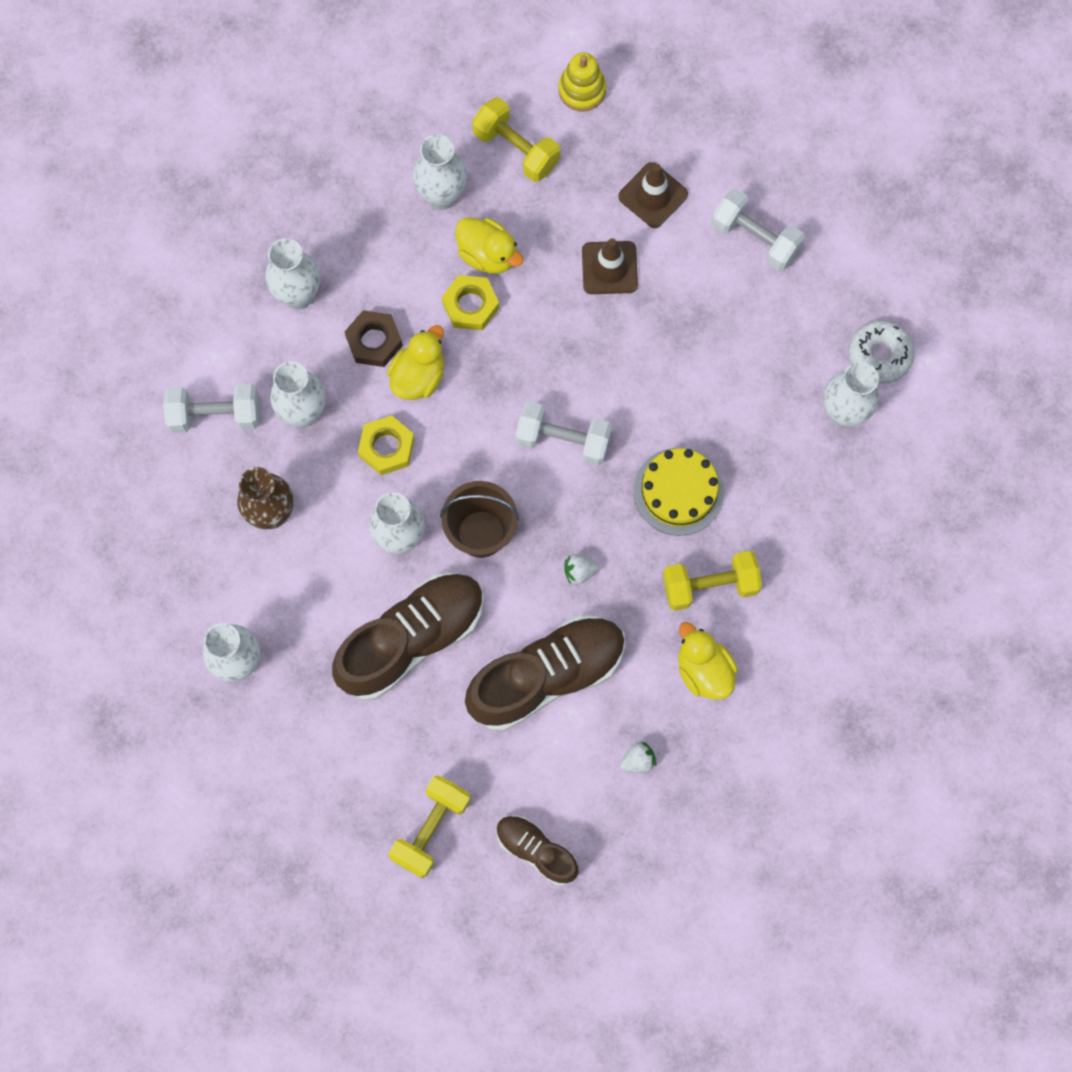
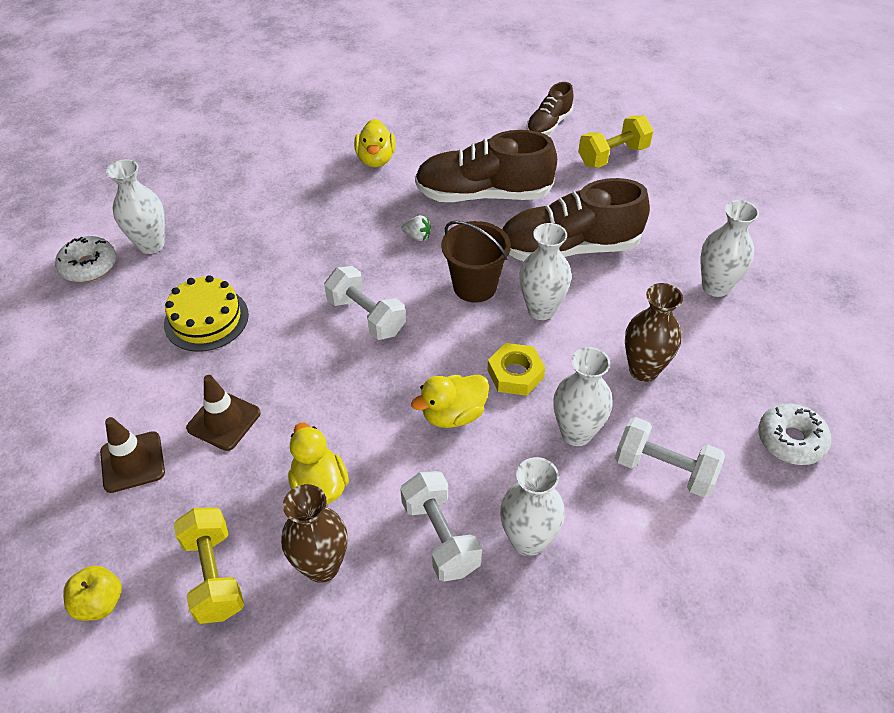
camera: 150 degrees left, 25 degrees down
brown nut [345,310,403,367] -> none
white vase [413,134,467,210] -> brown vase [281,484,348,583]
yellow nut [442,275,499,330] -> none
brown shoe [497,815,578,885] -> brown shoe turned 60 degrees clockwise [526,82,574,135]
yellow stacking toy [559,52,606,112] -> yellow apple [63,565,122,621]
white strawberry [620,742,656,773] -> none
yellow cake [634,448,724,536] -> yellow cake moved to [164,275,249,352]
yellow dumbbell [663,551,762,611] -> none
white dumbbell [711,189,805,271] -> white dumbbell moved to [400,471,482,582]
none -> white donut [758,404,831,465]

